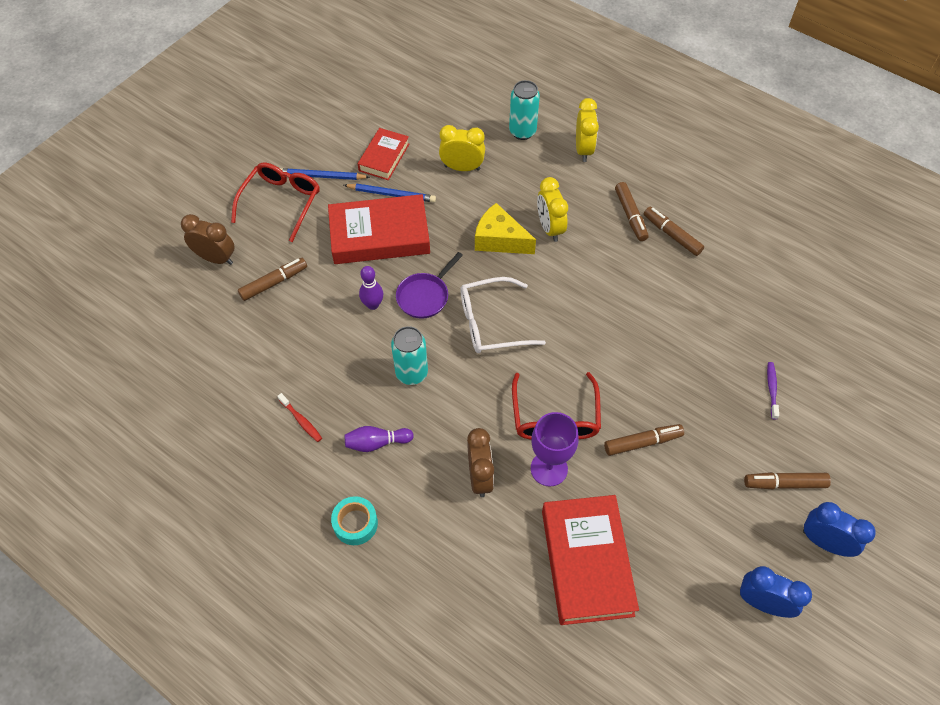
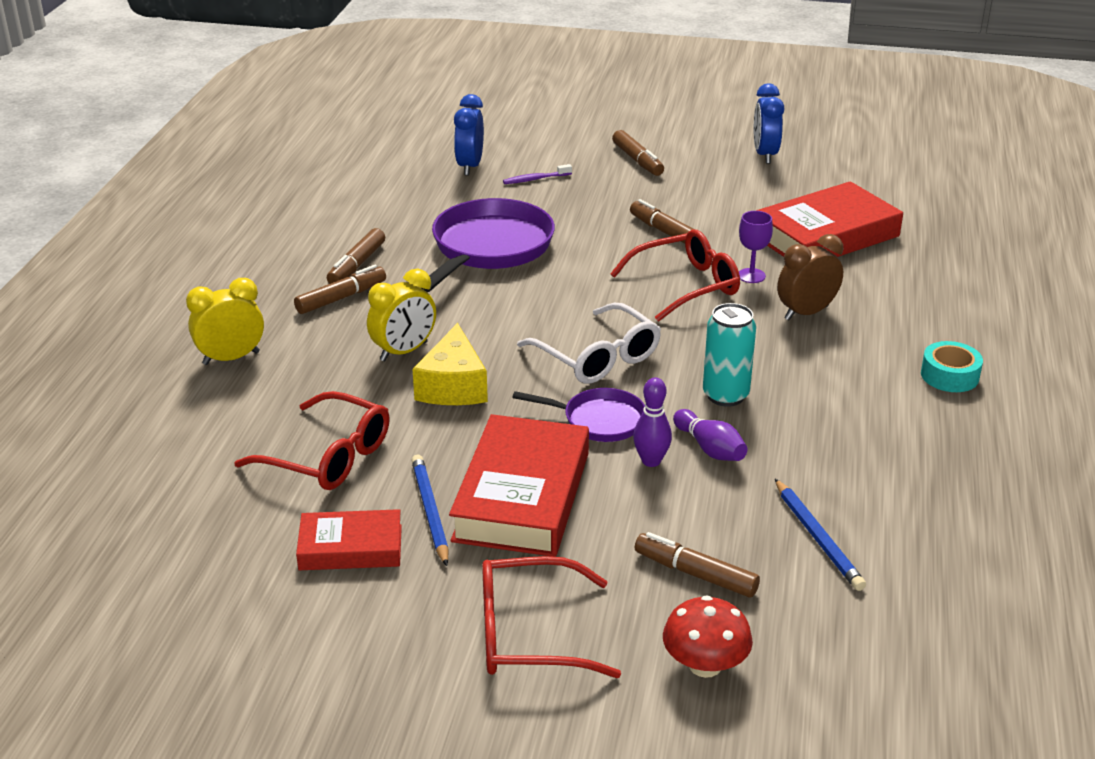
camera: 115 degrees left, 25 degrees down
brown clock [181,214,235,265] -> red mushroom [663,595,753,678]
red toothbrush [277,393,322,442] -> none
blue pencil [280,168,370,180] -> blue pencil moved to [775,479,866,591]
red book [328,194,430,264] -> red book turned 45 degrees clockwise [449,414,589,557]
purple bowling pin [345,426,414,452] -> purple bowling pin moved to [673,409,747,461]
yellow clock [439,125,485,171] -> red glasses [234,391,390,490]
turquoise can [509,80,540,140] -> none
purple goblet [531,412,579,487] -> purple goblet [739,211,773,283], size x0.63
blue clock [803,502,876,557] -> blue clock moved to [454,94,484,176]
none -> purple pan [420,198,555,292]

